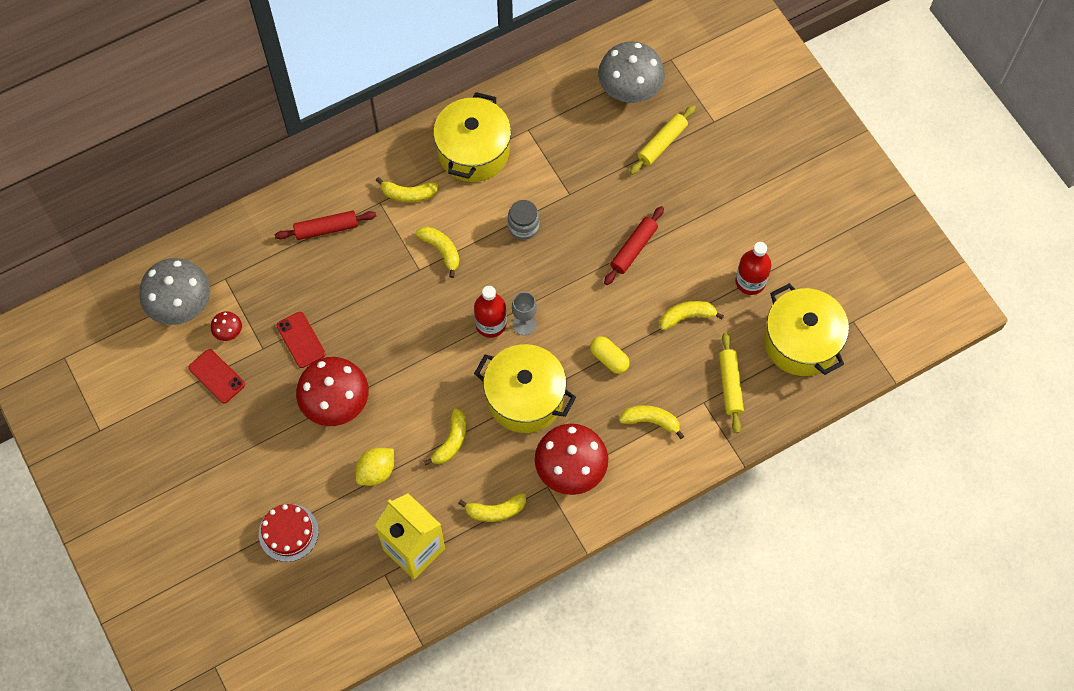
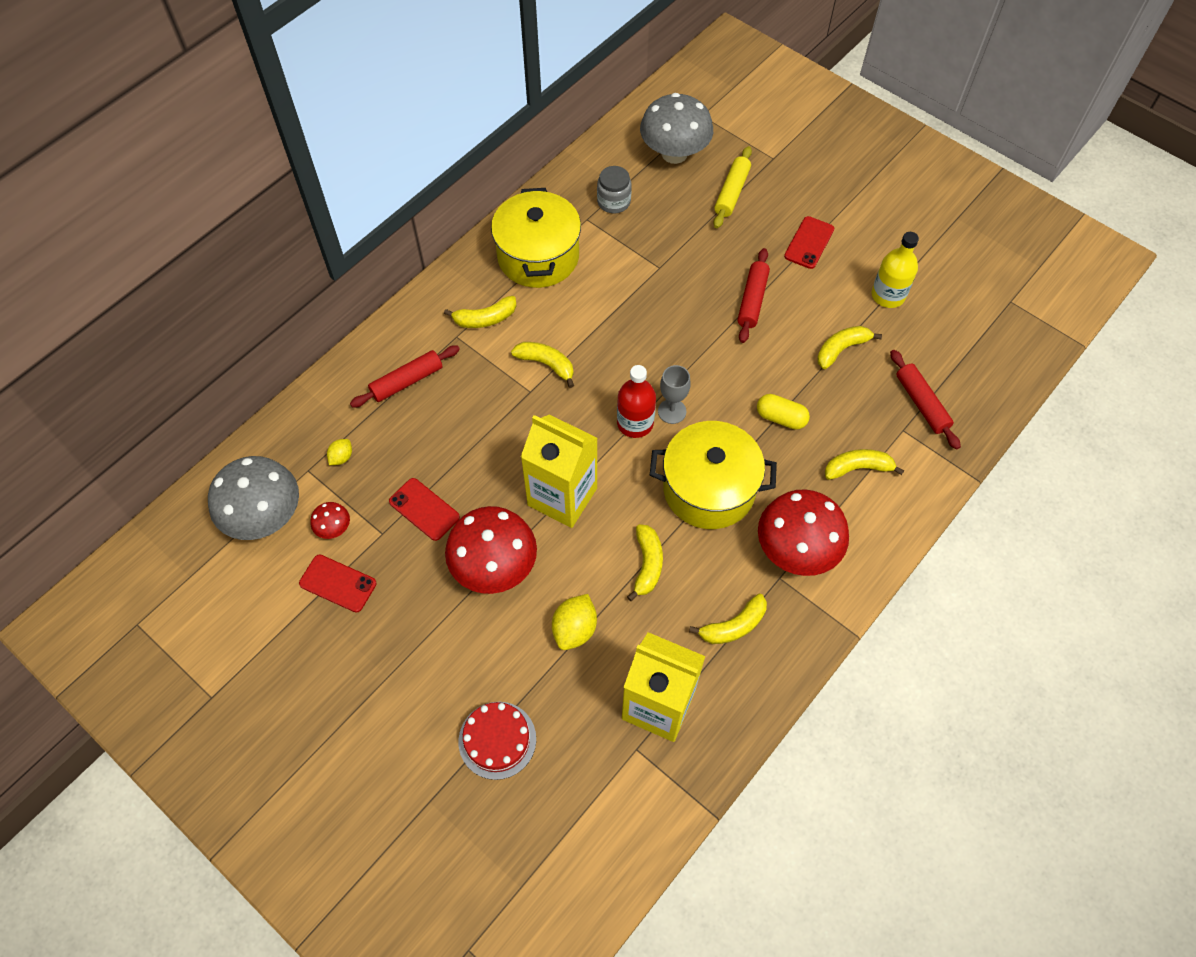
camera: 20 degrees left, 5 degrees down
grey jar [508,200,539,240] -> grey jar moved to [597,166,632,213]
yellow rolling pin [719,332,744,433] -> red rolling pin [890,350,961,450]
red bottle [735,242,772,295] -> yellow bottle [872,232,919,308]
yellow pot [764,283,849,376] -> none
none -> yellow lemon [327,439,352,465]
none -> yellow carton [521,415,598,528]
none -> red phone [784,216,834,269]

